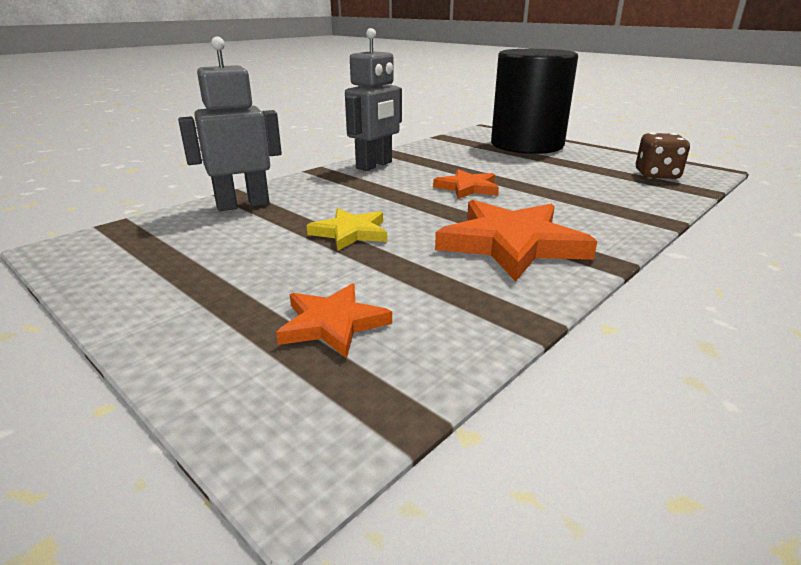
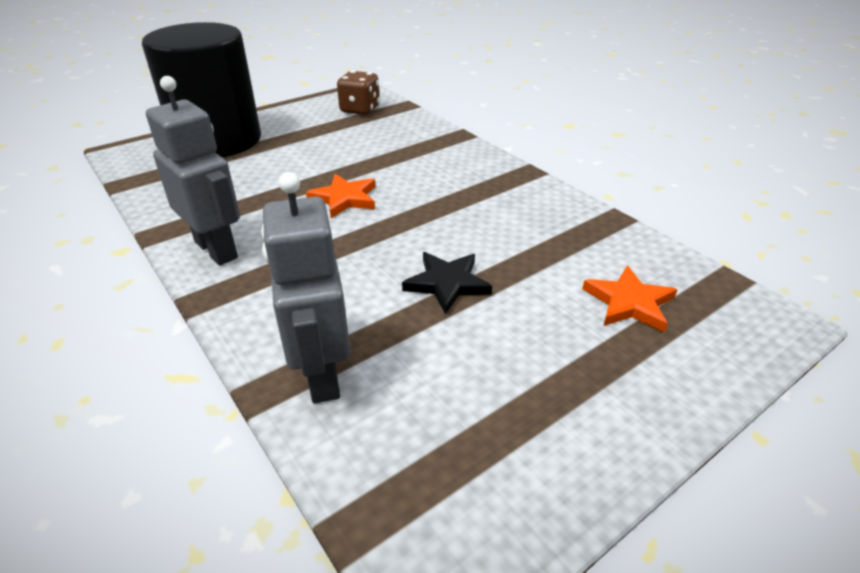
camera: 80 degrees left, 10 degrees up
yellow star [307,208,387,251] -> black star [402,252,492,314]
orange star [435,200,597,282] -> none

